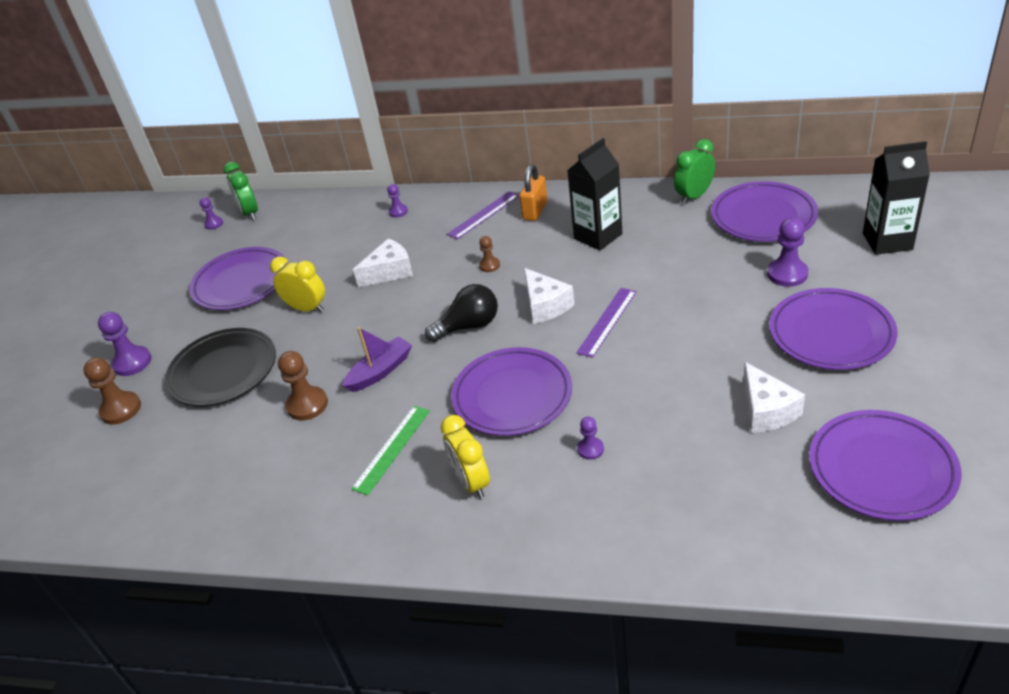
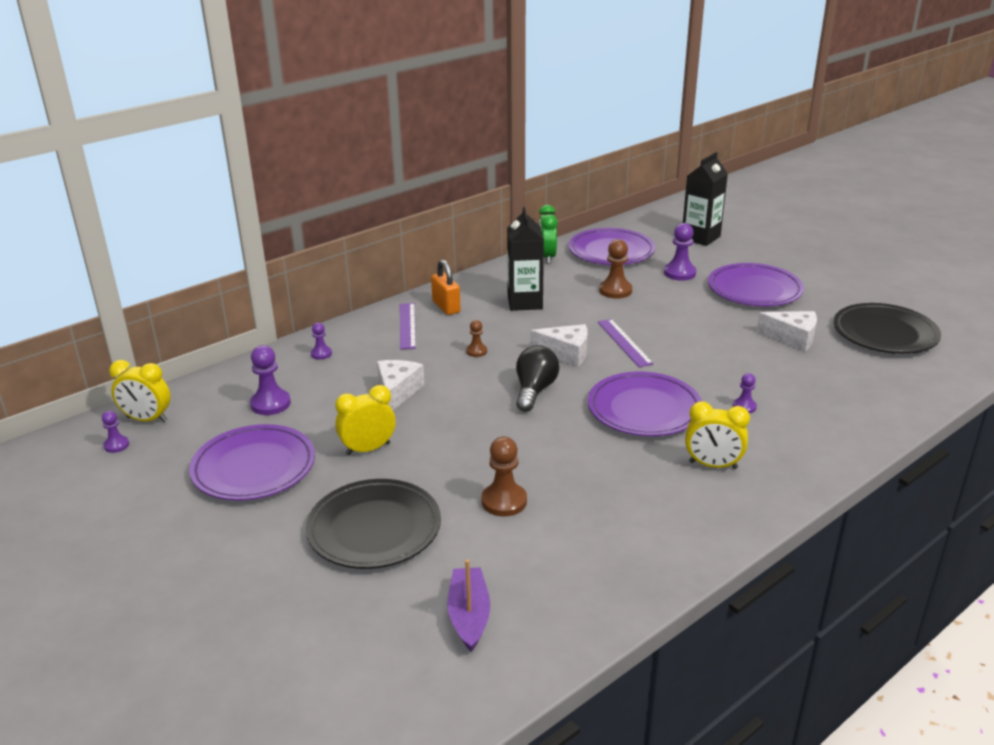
camera: 55 degrees left, 10 degrees down
brown pawn [83,357,141,425] -> brown pawn moved to [599,239,632,299]
purple pawn [98,312,151,376] -> purple pawn moved to [250,345,291,415]
green clock [223,162,258,220] -> yellow clock [109,360,171,422]
purple boat [342,327,412,392] -> purple boat moved to [447,559,490,652]
green ruler [351,406,430,495] -> none
purple plate [809,410,961,521] -> black plate [834,303,941,354]

